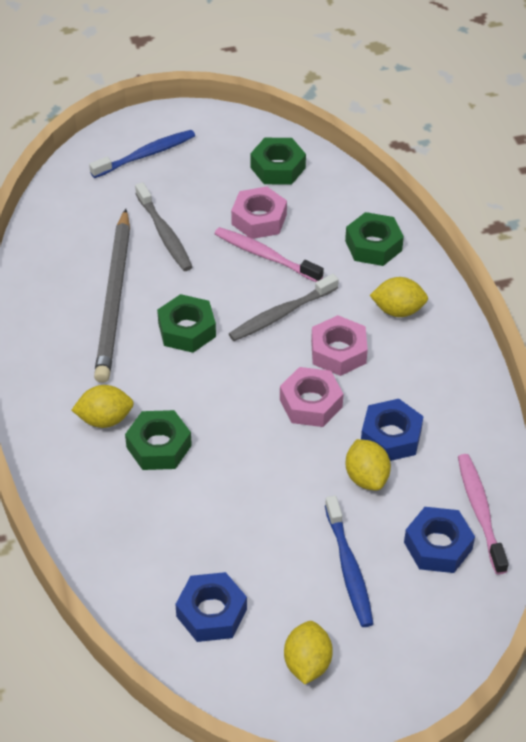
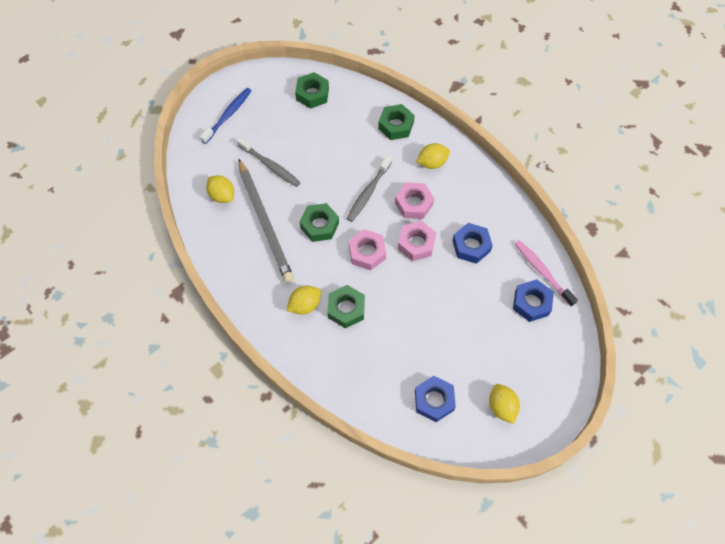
camera: 25 degrees left, 15 degrees up
pink toothbrush [214,227,324,282] -> none
pink nut [231,187,287,239] -> pink nut moved to [349,229,386,270]
blue toothbrush [325,495,374,627] -> none
yellow lemon [346,439,391,490] -> yellow lemon moved to [206,175,234,203]

